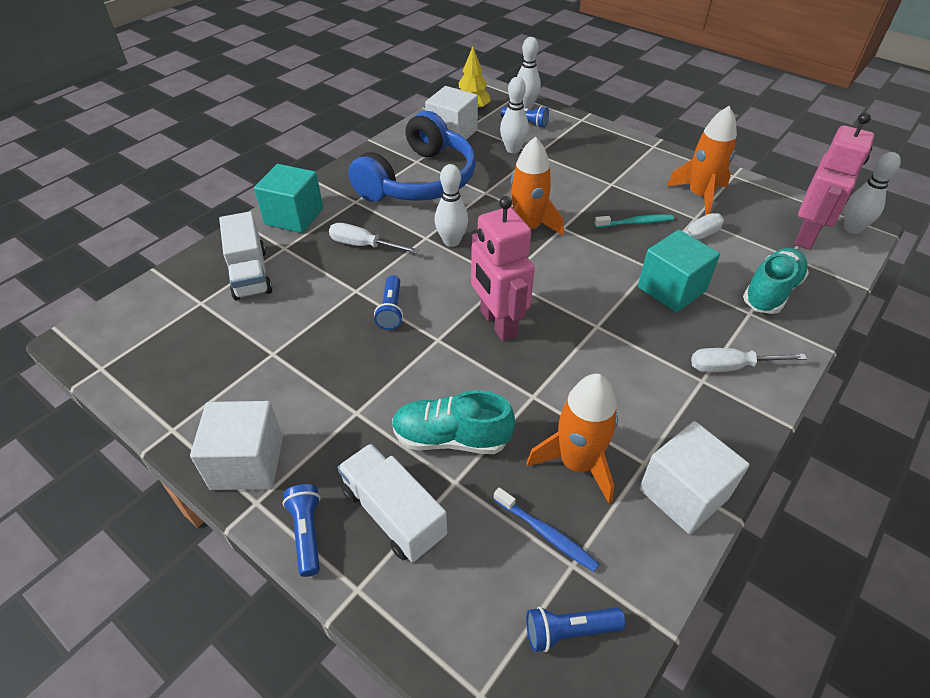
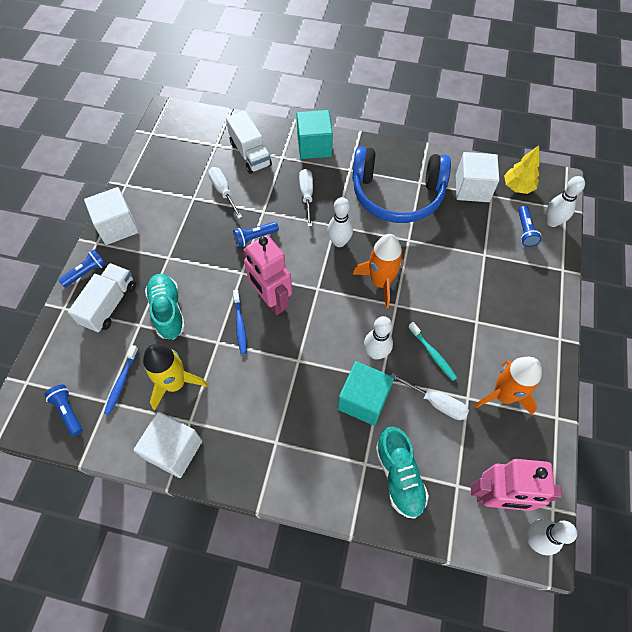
camera: 65 degrees right, 15 degrees up
white truck [219,211,273,301] -> white truck turned 75 degrees counterclockwise [226,110,272,174]
pink robot [471,196,535,341] -> pink robot turned 75 degrees counterclockwise [243,235,292,315]
white bowling pin [500,77,529,153] -> white bowling pin moved to [364,316,393,360]
orange rocket [527,374,618,503] -> yellow rocket [143,344,208,410]
white screwdriver [691,348,807,373] -> white screwdriver moved to [208,167,242,219]
turquoise shoe [743,248,809,314] -> turquoise shoe turned 60 degrees clockwise [375,427,429,519]
none -> blue toothbrush [233,290,247,354]

